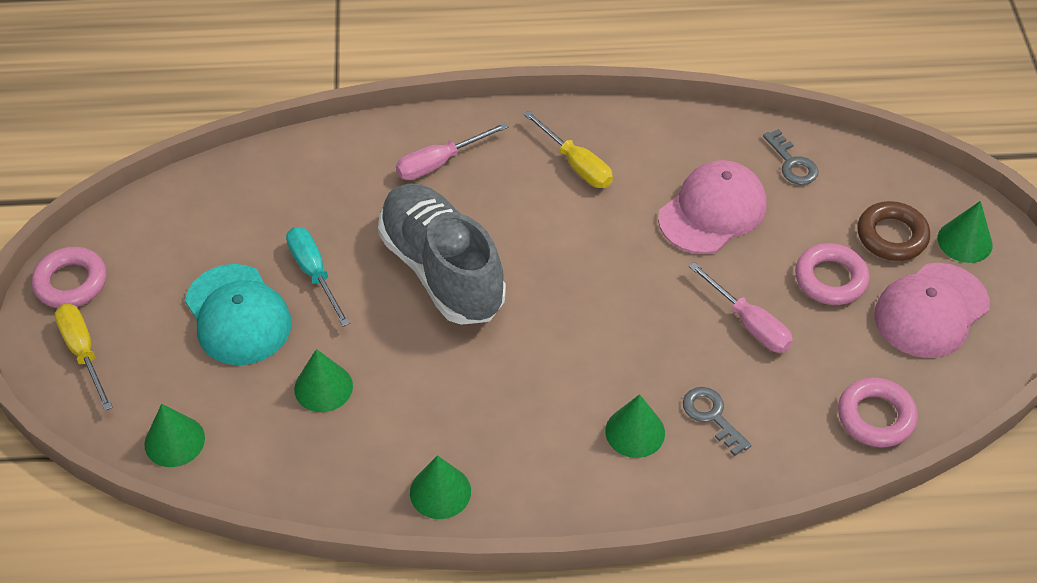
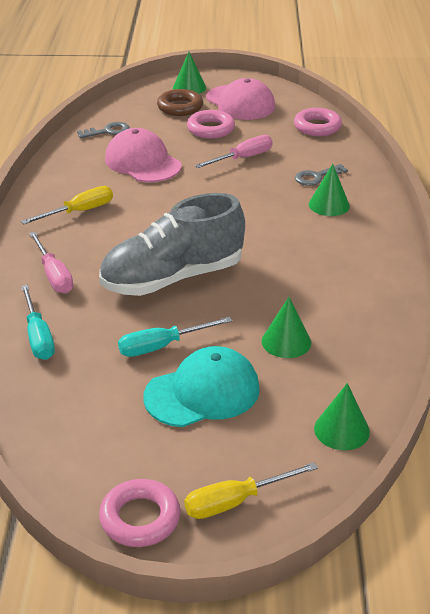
camera: 85 degrees left, 15 degrees down
green cone [410,455,471,519] -> none
none -> turquoise screwdriver [21,285,55,360]

